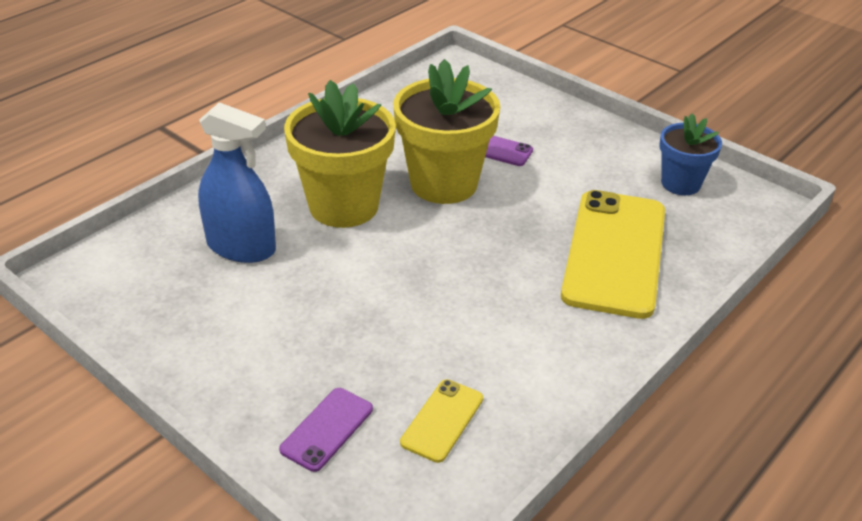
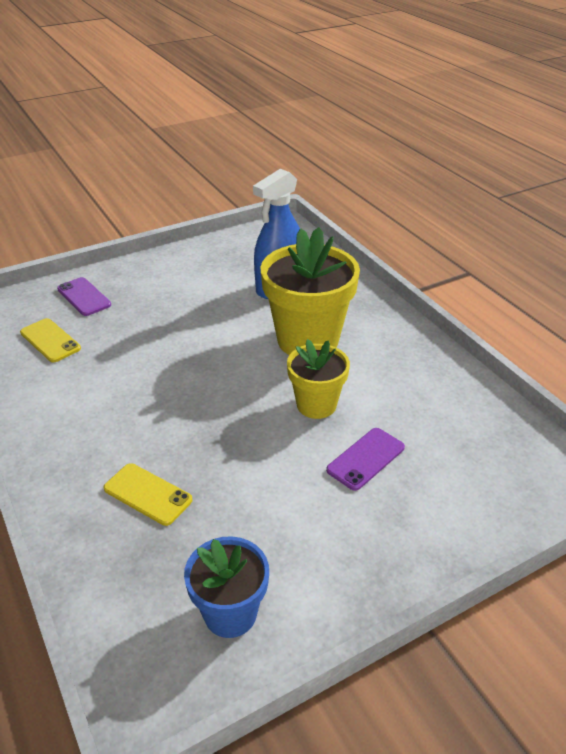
camera: 110 degrees right, 0 degrees up
yellow flower pot [393,59,500,204] -> yellow flower pot [287,339,350,419], size x0.59
yellow phone [561,190,665,319] -> yellow phone [103,463,193,526], size x0.45

